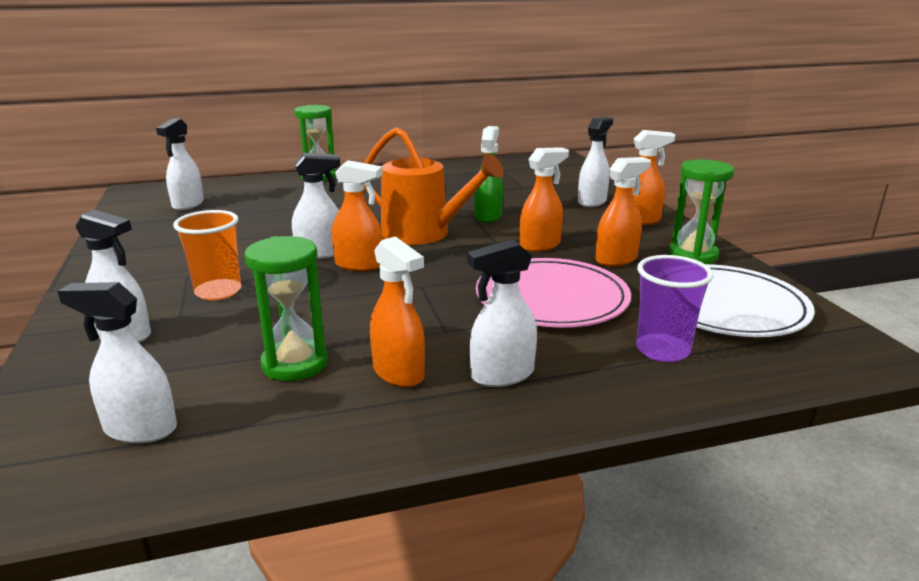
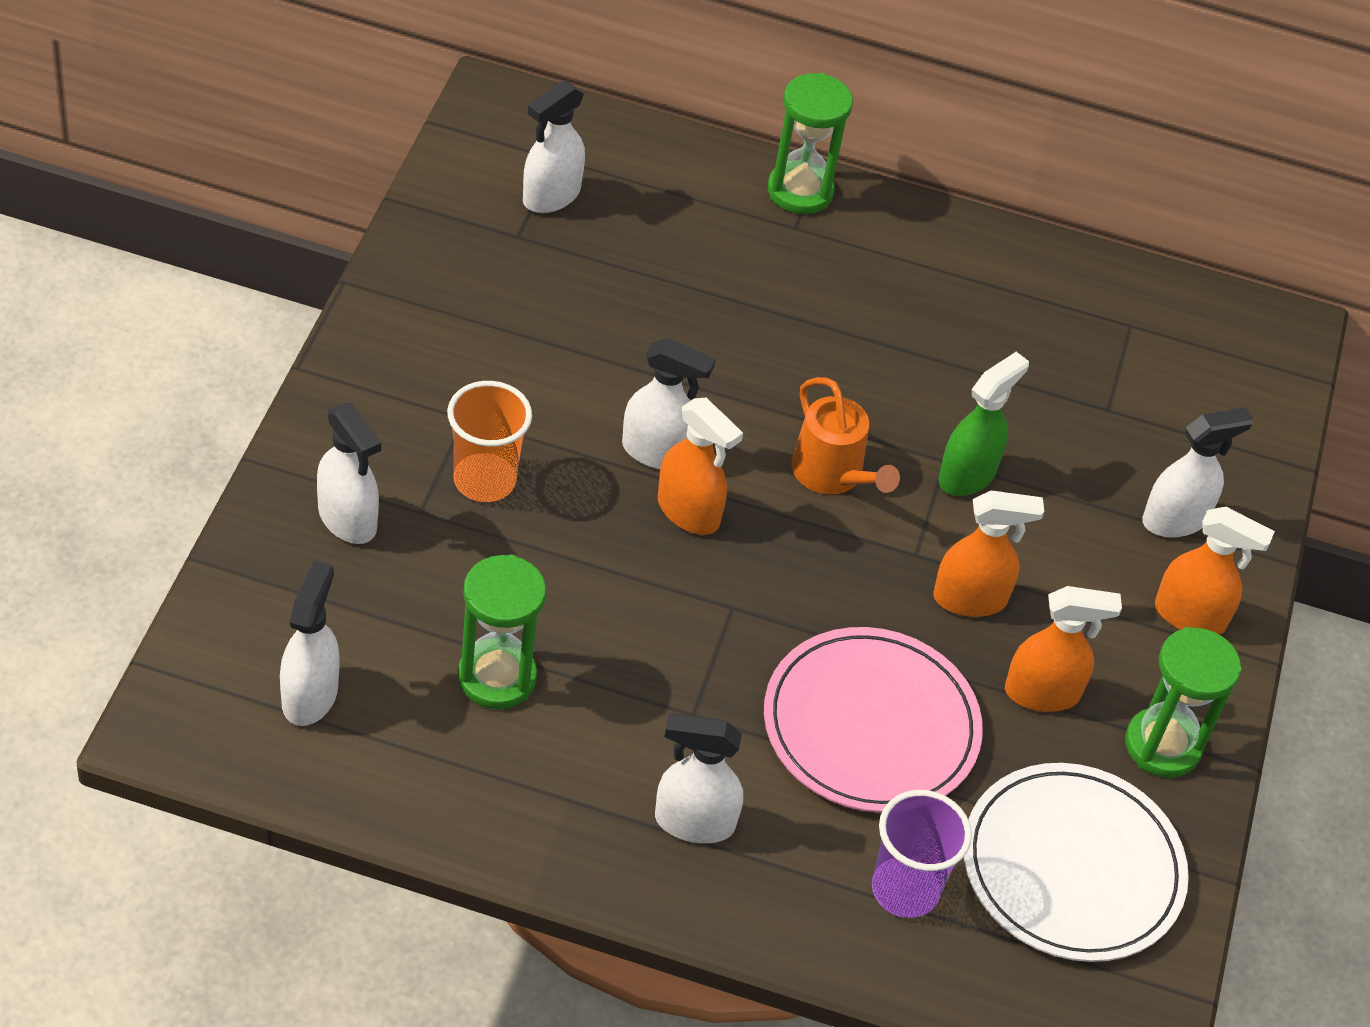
camera: 25 degrees right, 25 degrees up
white spray bottle [58,282,177,444] -> white spray bottle turned 60 degrees clockwise [280,560,340,726]
orange watering can [364,127,504,245] -> orange watering can [791,377,900,494], size x0.64
orange spray bottle [370,236,425,387] -> none

